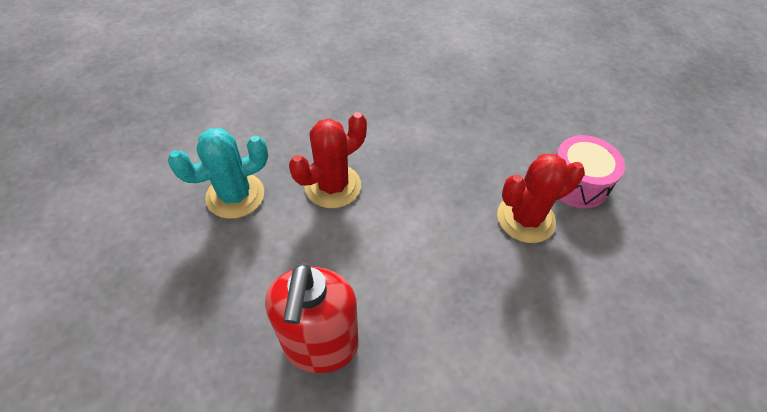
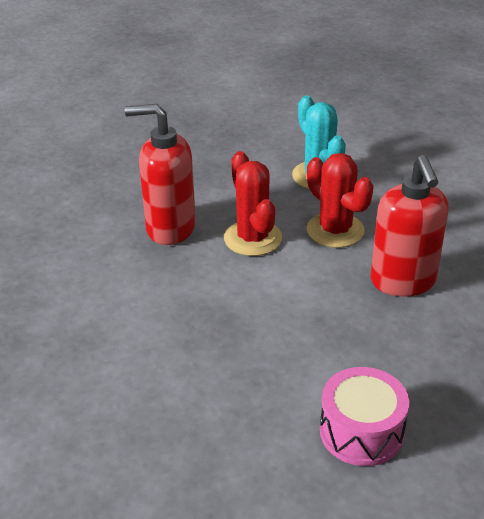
camera: 95 degrees right, 15 degrees down
red cactus [497,154,585,243] -> red cactus moved to [224,151,282,256]
none -> red soap dispenser [371,155,449,297]

